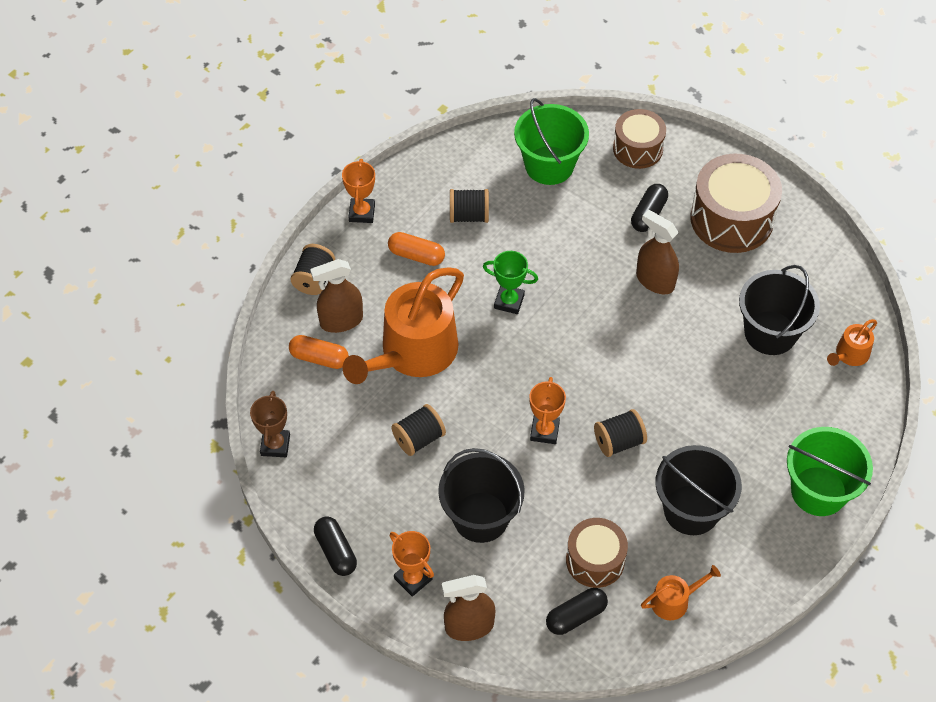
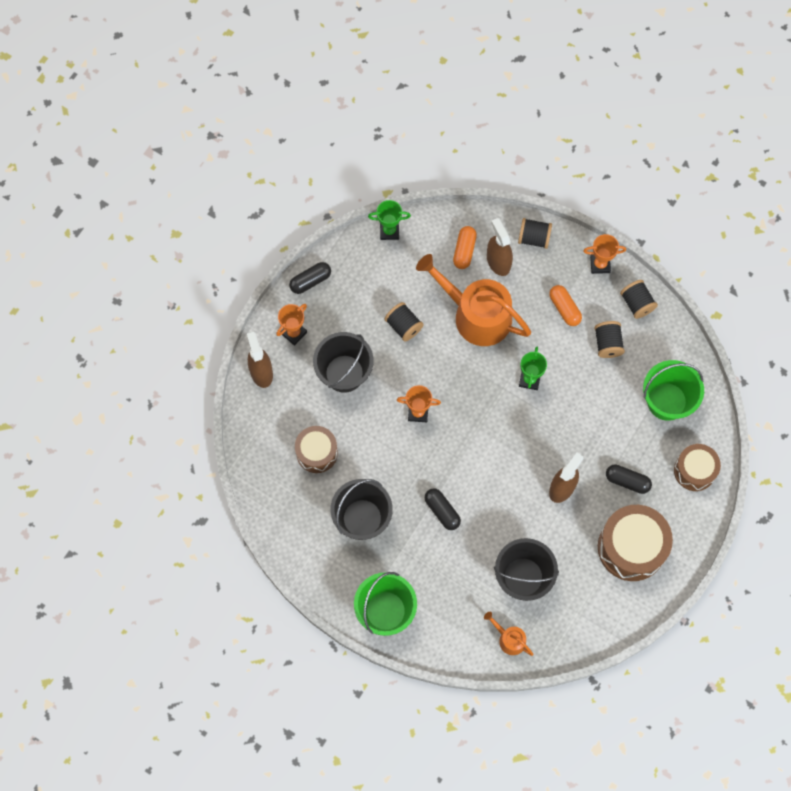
camera: 85 degrees right, 15 degrees up
brown trophy [250,391,290,457] -> green trophy [368,200,411,240]
orange capsule [388,232,445,266] -> orange capsule turned 45 degrees counterclockwise [549,285,582,326]
black capsule [546,588,608,635] -> black capsule moved to [425,488,461,530]
black spool [594,409,647,457] -> black spool moved to [620,280,658,319]
orange watering can [641,565,721,620] -> none

